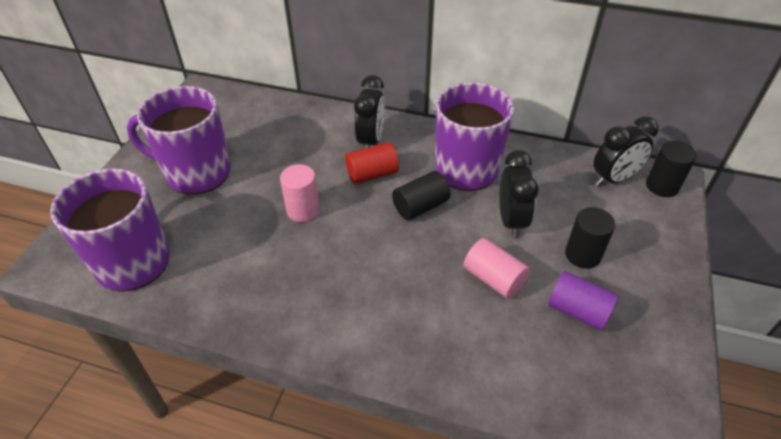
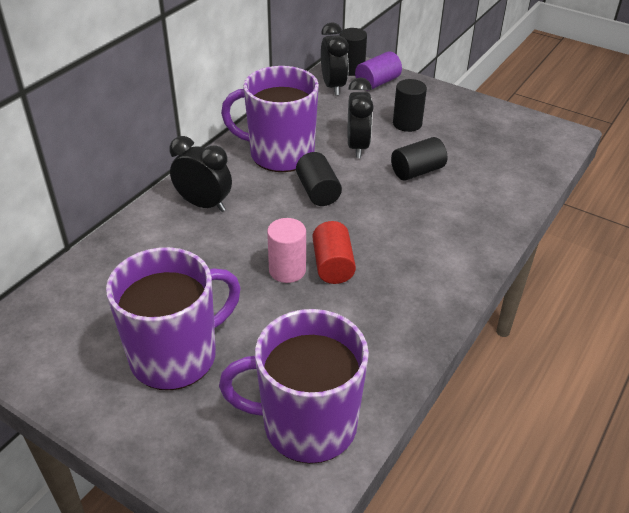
camera: 75 degrees left, 5 degrees down
purple mug [127,86,231,195] -> purple mug turned 150 degrees counterclockwise [106,247,241,390]
red cylinder [345,142,399,184] -> red cylinder moved to [313,221,356,284]
pink cylinder [464,238,530,299] -> black cylinder [391,137,447,181]
black clock [499,150,539,238] -> black clock turned 75 degrees clockwise [348,77,374,158]
purple cylinder [548,271,619,331] -> purple cylinder moved to [355,51,402,89]

